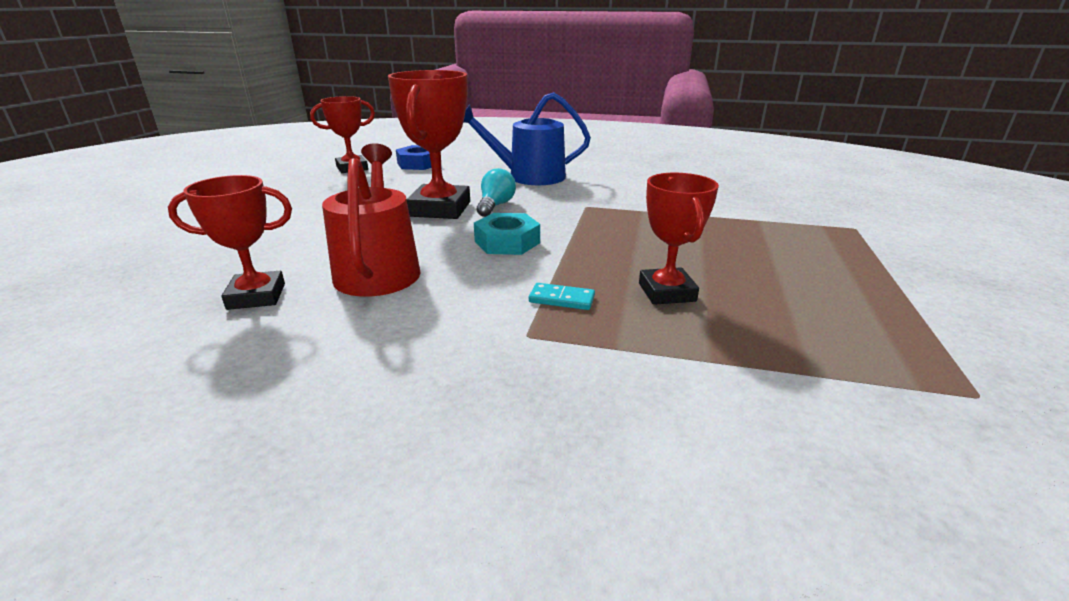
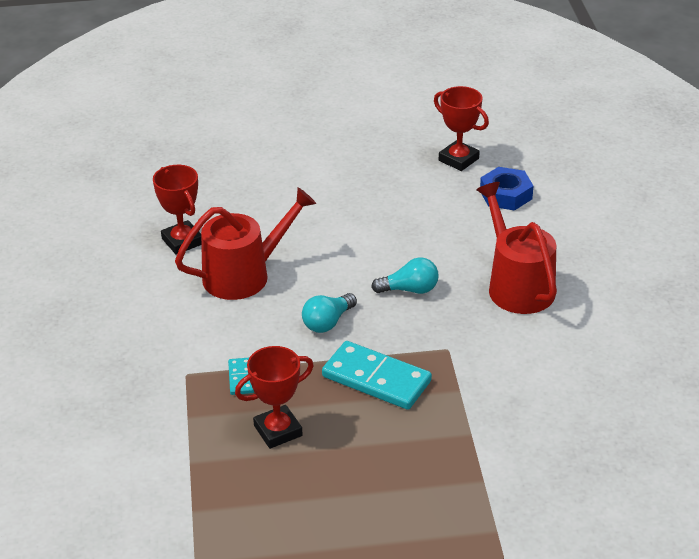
camera: 70 degrees right, 10 degrees up
red trophy [388,70,470,219] -> none
blue watering can [463,92,591,185] -> red watering can [476,182,557,314]
turquoise nut [474,213,540,255] -> turquoise light bulb [302,293,357,333]
none -> turquoise domino [322,341,432,410]

